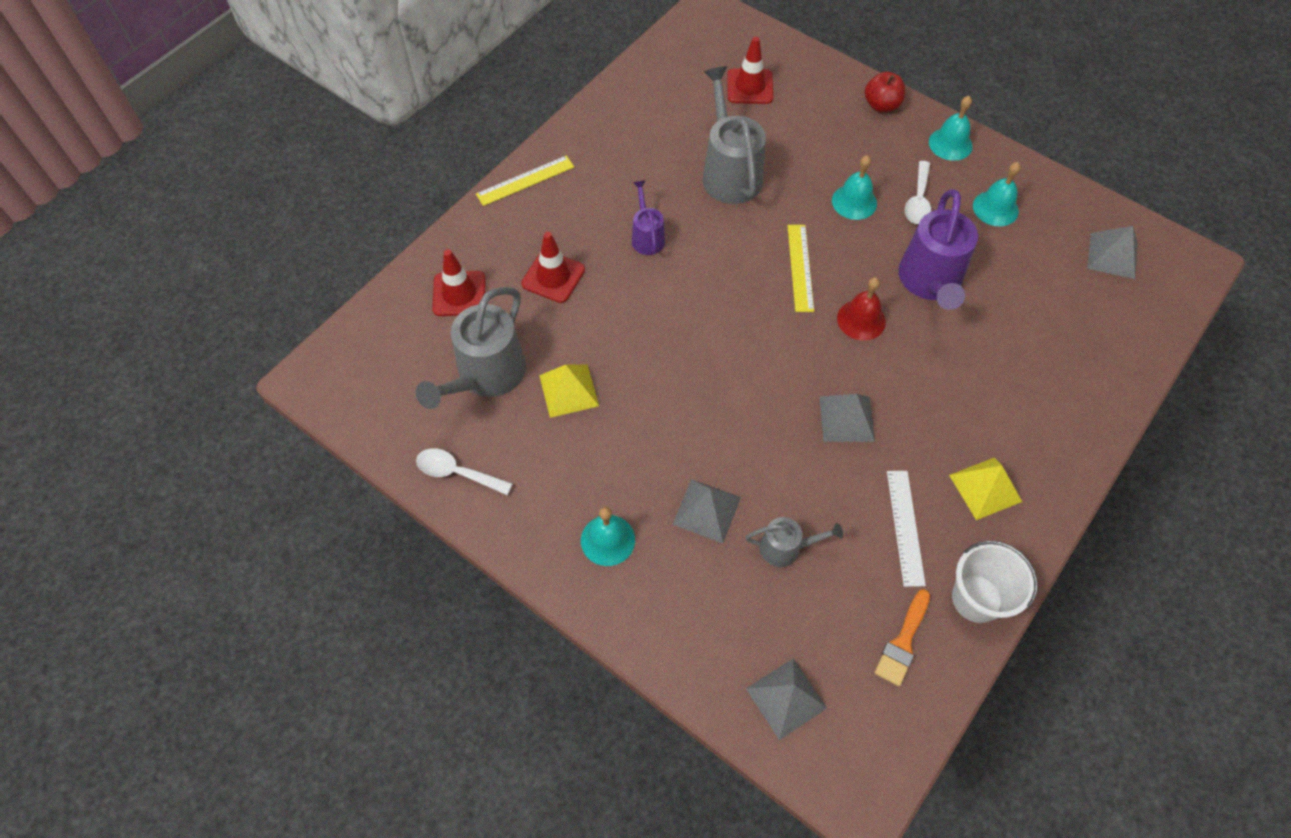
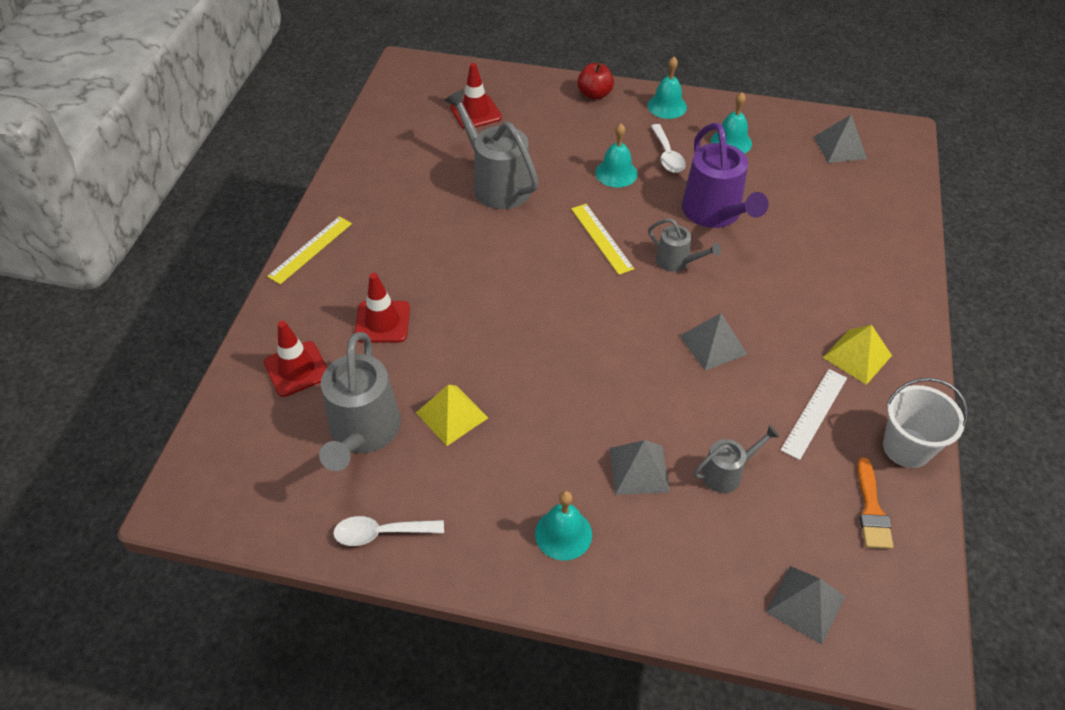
camera: 25 degrees left, 10 degrees down
purple watering can [632,180,665,255] -> none
red bell [837,277,886,341] -> grey watering can [648,218,721,272]
white ruler [887,471,926,587] -> white ruler turned 60 degrees clockwise [781,369,847,460]

